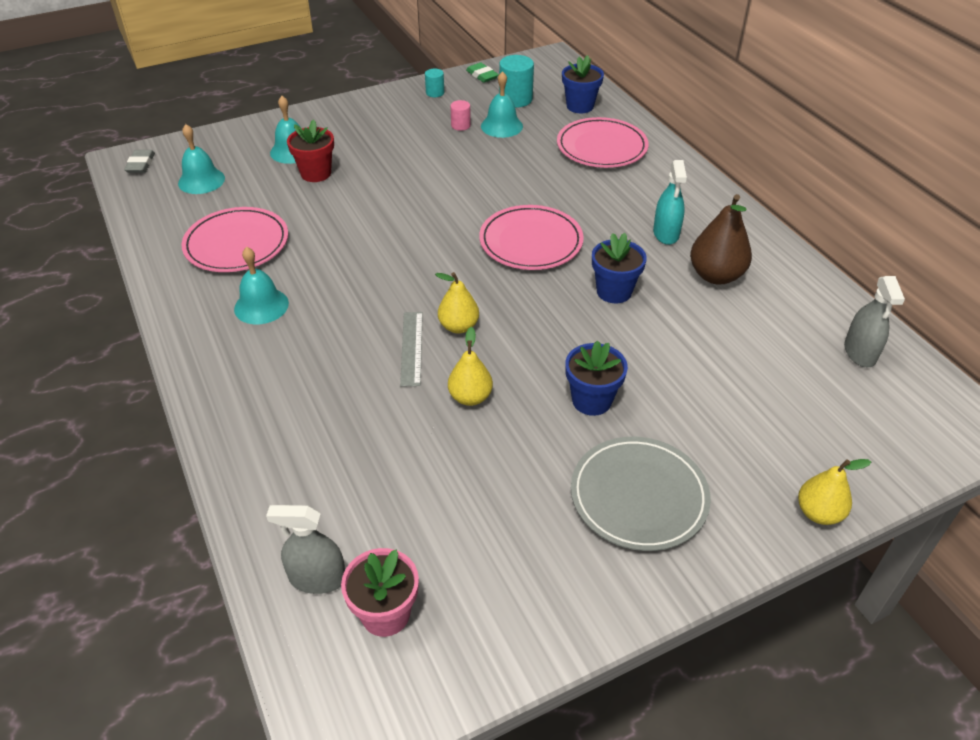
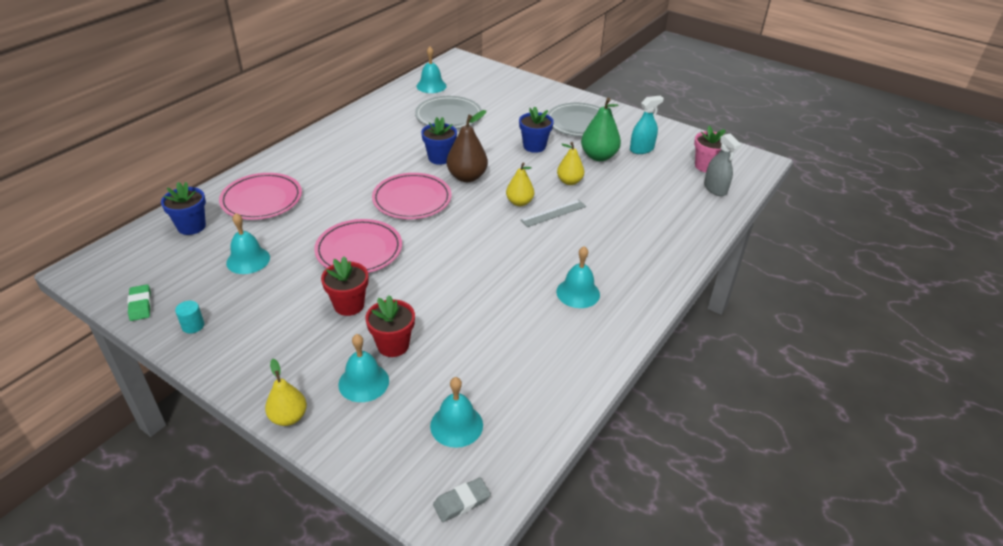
camera: 120 degrees left, 5 degrees down
pink plate [182,207,288,272] -> pink plate moved to [314,219,402,273]
pink cylinder [450,100,471,131] -> none
green eraser [466,63,499,83] -> green eraser turned 45 degrees counterclockwise [127,284,151,321]
turquoise cylinder [499,55,534,107] -> none
turquoise spray bottle [653,160,687,245] -> turquoise spray bottle moved to [630,96,664,154]
brown pear [690,194,752,285] -> brown pear moved to [447,110,488,182]
yellow pear [798,459,871,525] -> yellow pear moved to [265,359,307,426]
grey spray bottle [844,276,905,367] -> turquoise bell [416,47,447,93]
none -> red flower pot [321,257,368,316]
none -> grey plate [415,96,482,129]
none -> green pear [581,98,621,161]

